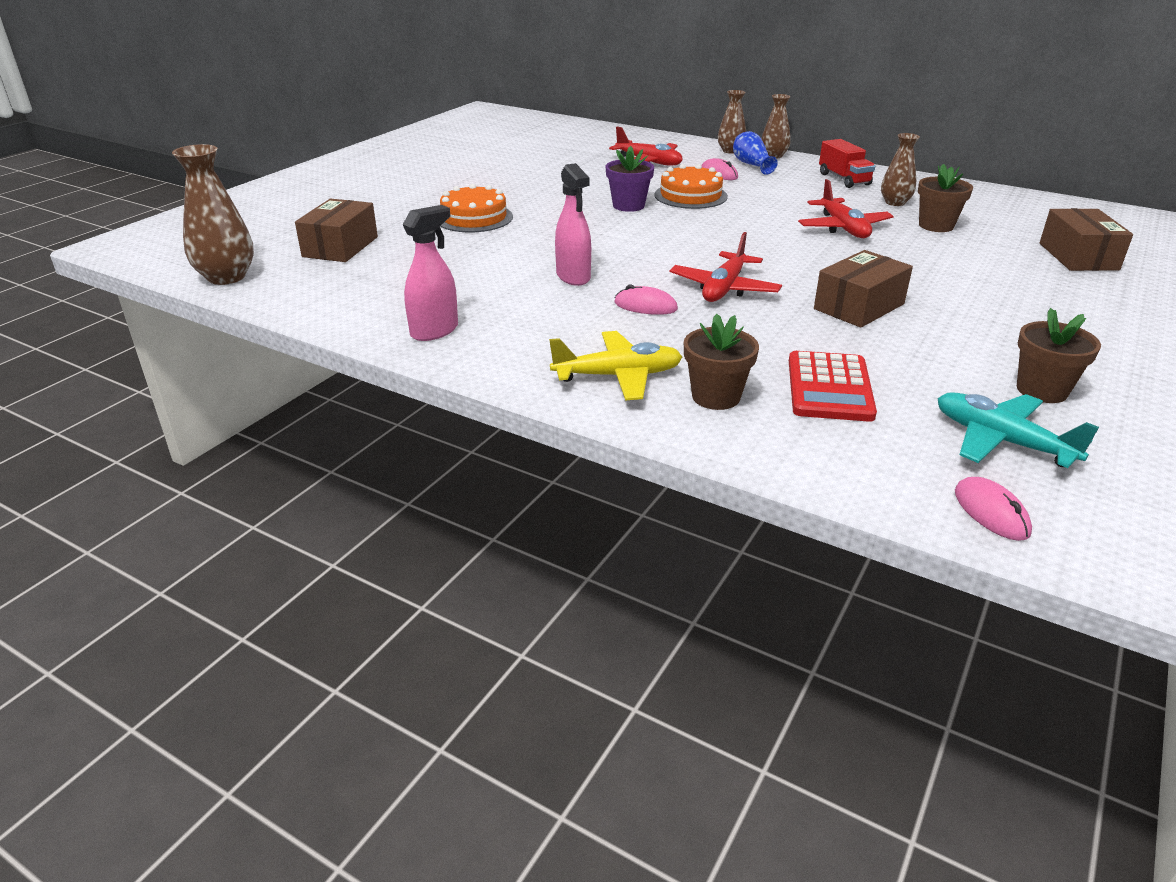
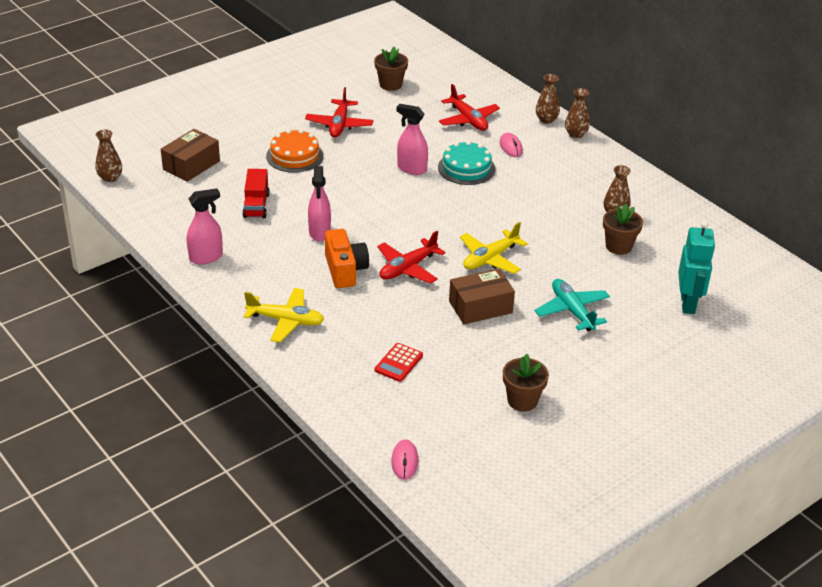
camera: 20 degrees right, 5 degrees up
brown vase [172,144,254,285] -> brown vase [95,129,122,182], size x0.63
purple flower pot [606,146,654,212] -> pink spray bottle [396,104,428,175]
pink mouse [615,284,678,315] -> orange camera [325,229,369,288]
orange cake [654,164,728,209] -> turquoise cake [438,141,496,185]
brown flower pot [684,314,759,410] -> brown flower pot moved to [374,47,408,91]
blue vase [733,131,778,175] -> none
red calculator [789,351,877,422] -> red calculator [375,343,423,382], size x0.66
red plane [798,179,894,238] -> red plane moved to [305,87,374,138]
red truck [819,139,875,188] -> red truck moved to [242,169,270,218]
turquoise plane [937,392,1099,468] -> turquoise plane moved to [535,279,610,331]
brown box [1040,208,1133,271] -> turquoise robot [678,220,715,314]
none -> yellow plane [460,222,528,274]

